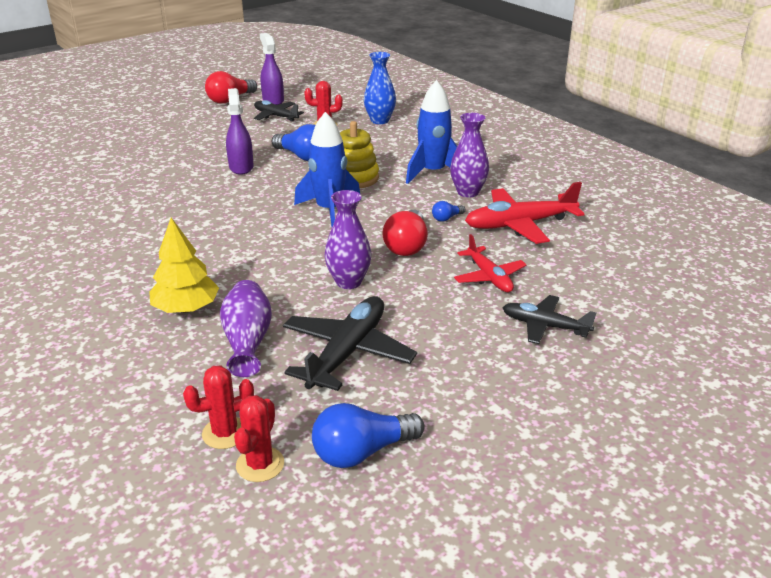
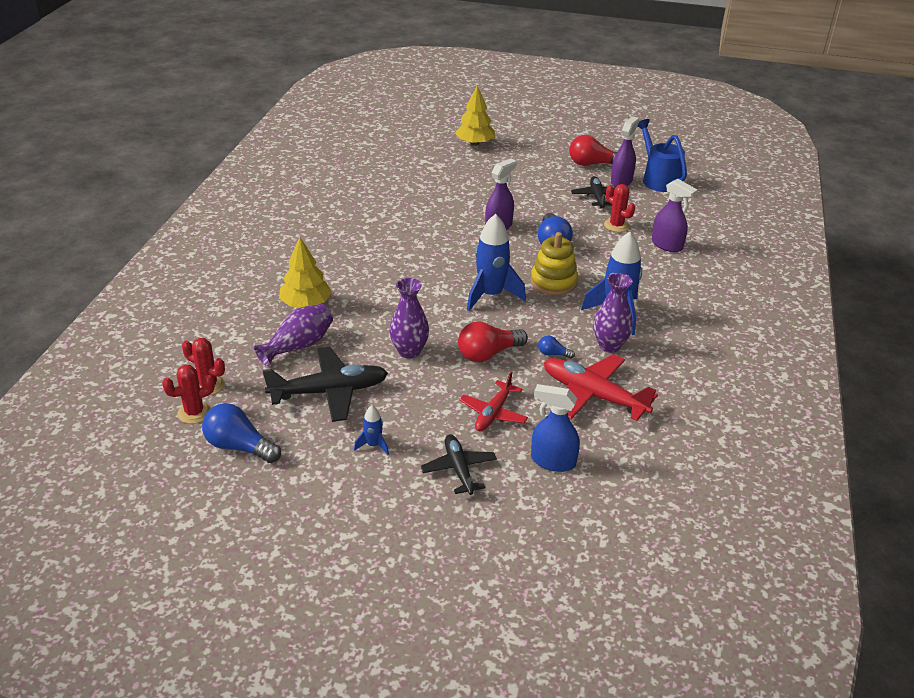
camera: 50 degrees right, 5 degrees up
blue vase [364,52,396,124] -> purple spray bottle [652,179,698,252]
none -> blue rocket [354,405,389,455]
none -> yellow tree [455,85,495,146]
none -> blue spray bottle [531,384,580,472]
none -> blue watering can [638,119,687,192]

